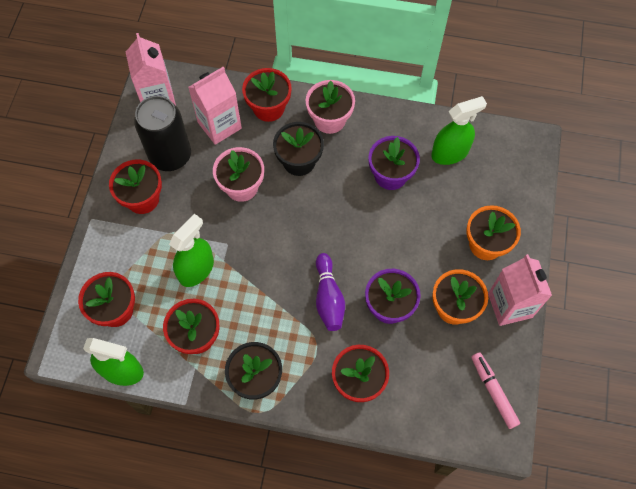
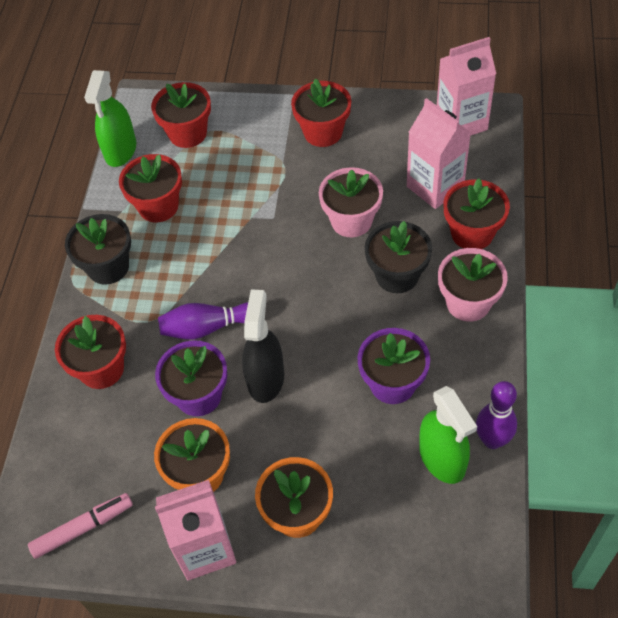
camera: 90 degrees right, 10 degrees down
black can [134,96,191,171] -> none
green spray bottle [169,214,214,287] -> none
none -> black spray bottle [242,289,284,403]
none -> purple bowling pin [476,381,517,449]

